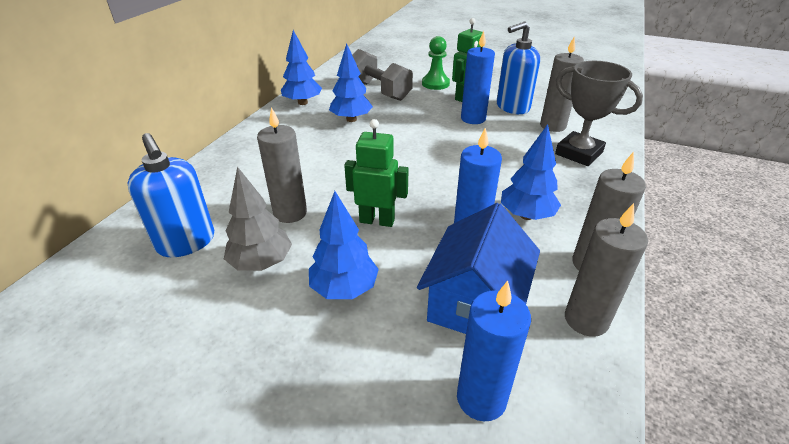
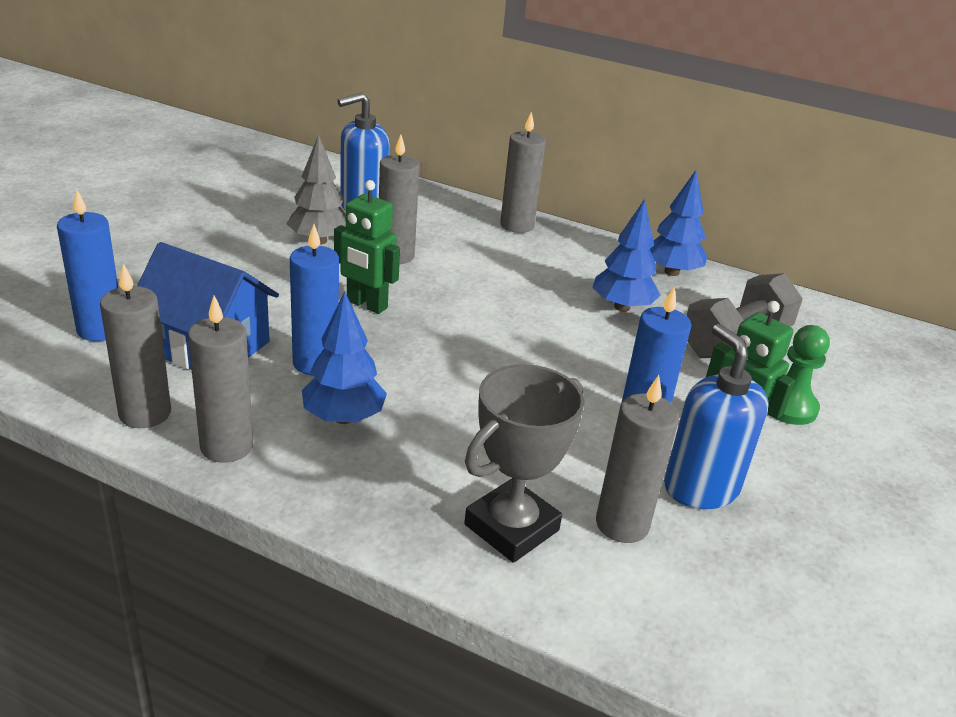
camera: 90 degrees right, 5 degrees down
blue tree [309,191,379,299] -> none
green robot [344,119,409,227] -> green robot turned 105 degrees clockwise [334,180,400,314]
none -> grey candle [500,112,546,233]

